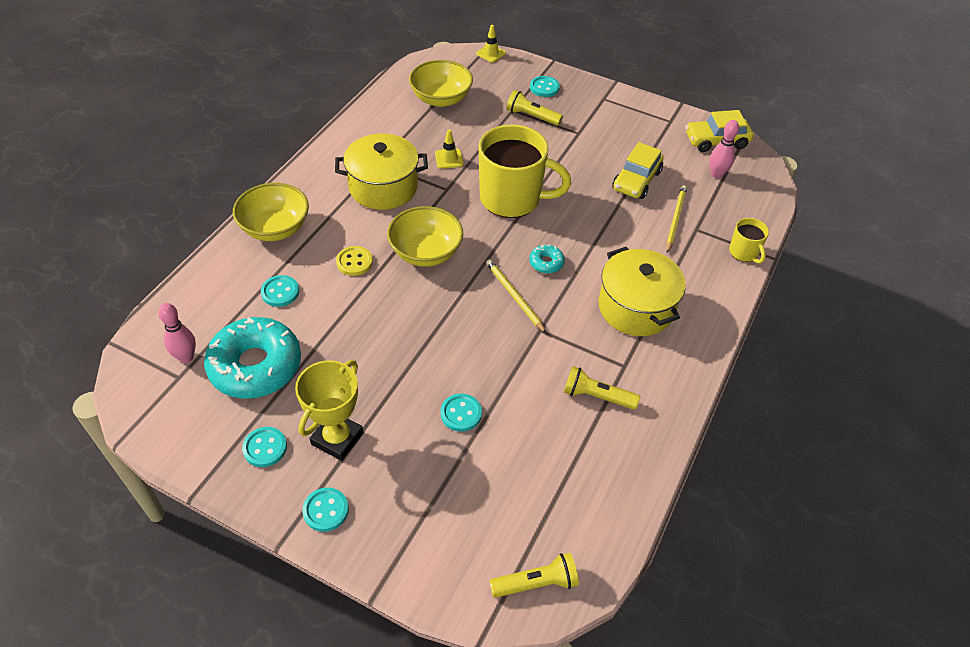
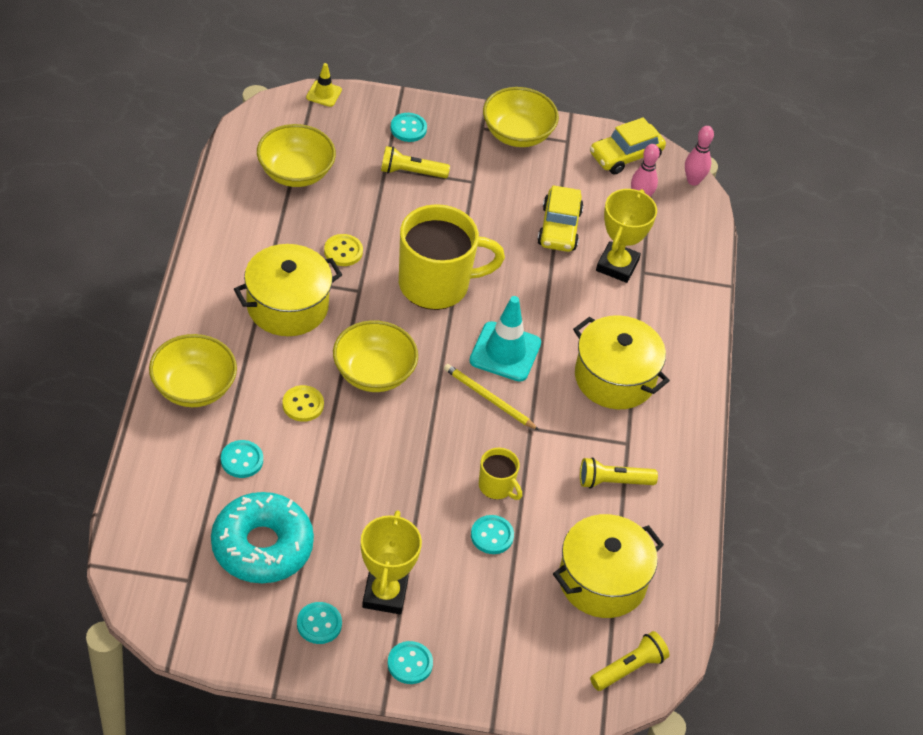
camera: 25 degrees left, 0 degrees up
pink bowling pin [158,303,196,363] -> pink bowling pin moved to [685,126,714,186]
yellow traffic cone [435,129,464,169] -> yellow button [324,234,363,266]
turquoise donut [529,244,565,274] -> turquoise traffic cone [469,296,541,382]
yellow pencil [666,185,687,253] -> yellow trophy [596,189,657,283]
yellow mug [729,218,769,264] -> yellow mug moved to [479,448,522,500]
none -> yellow bowl [483,87,559,147]
none -> yellow pot [553,514,664,618]

